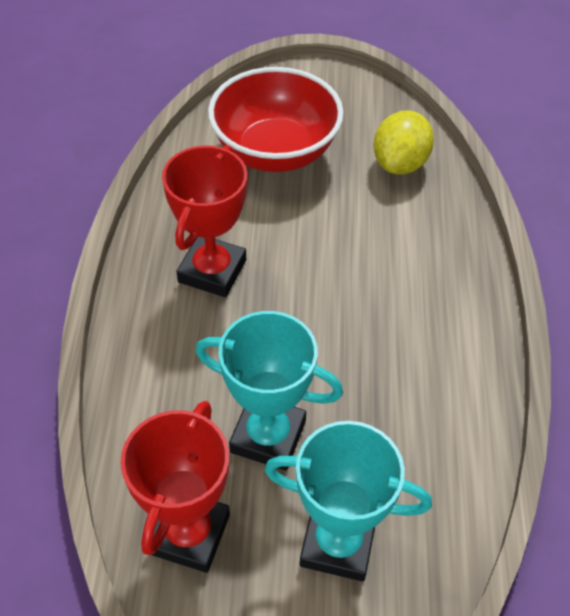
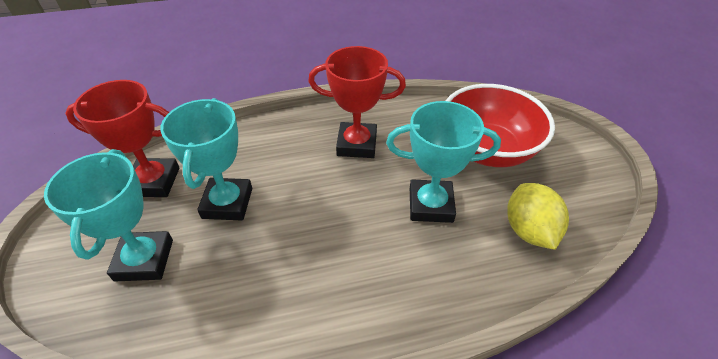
camera: 75 degrees right, 5 degrees down
yellow lemon [374,110,434,175] -> yellow lemon turned 75 degrees clockwise [507,183,569,250]
none -> turquoise trophy [386,101,501,223]

